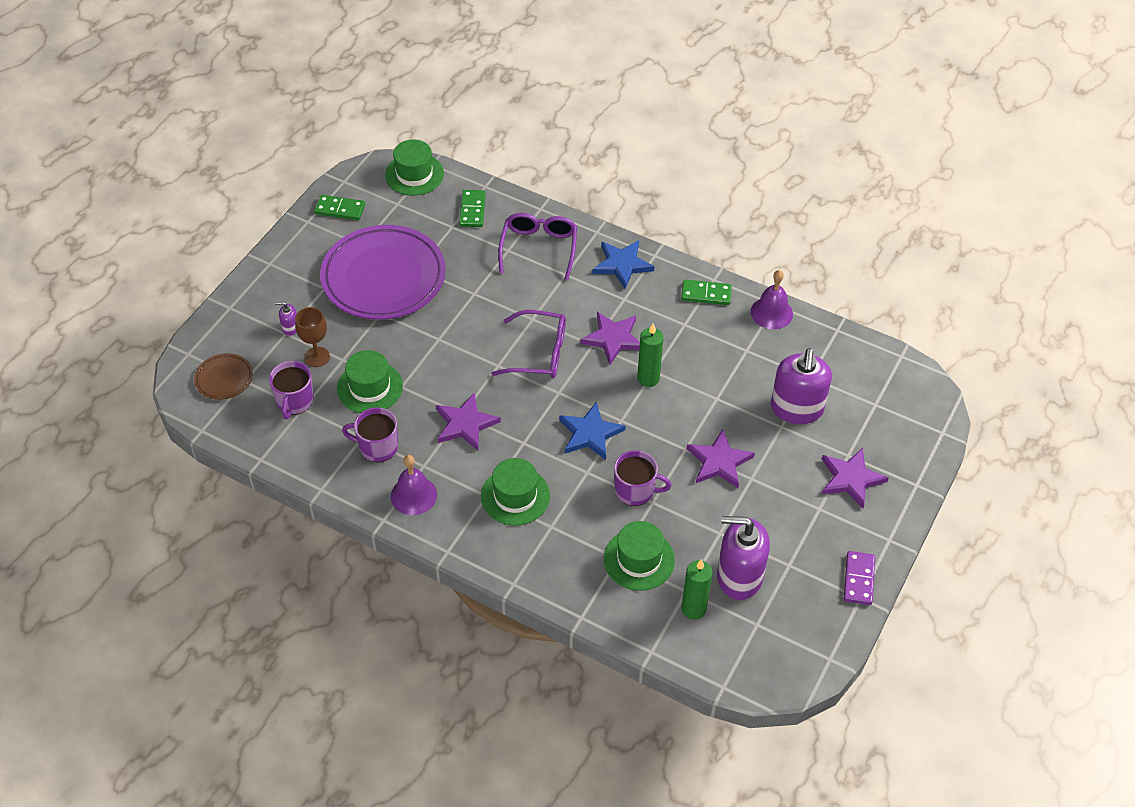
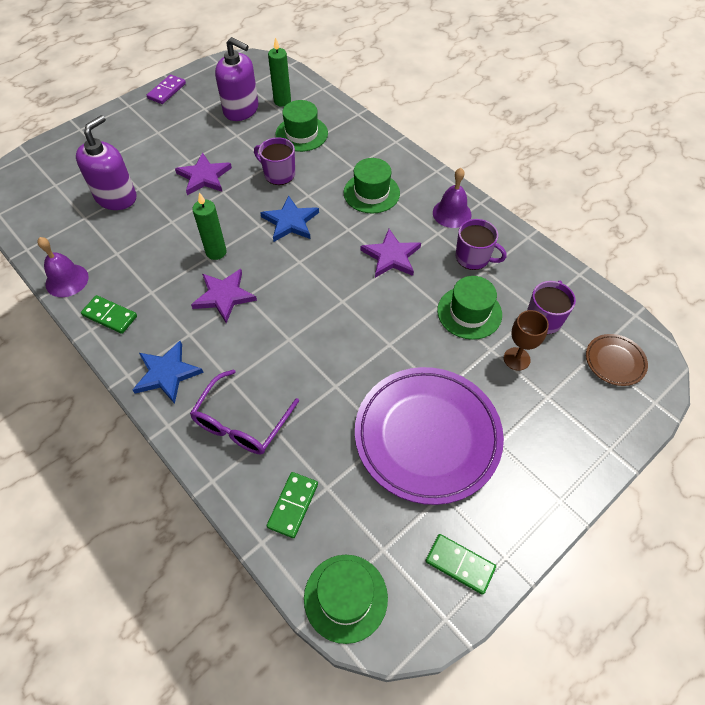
camera: 160 degrees left, 5 degrees up
purple soap dispenser [275,302,297,336] -> none
purple glasses [491,310,566,378] -> none
purple star [822,448,889,508] -> none

